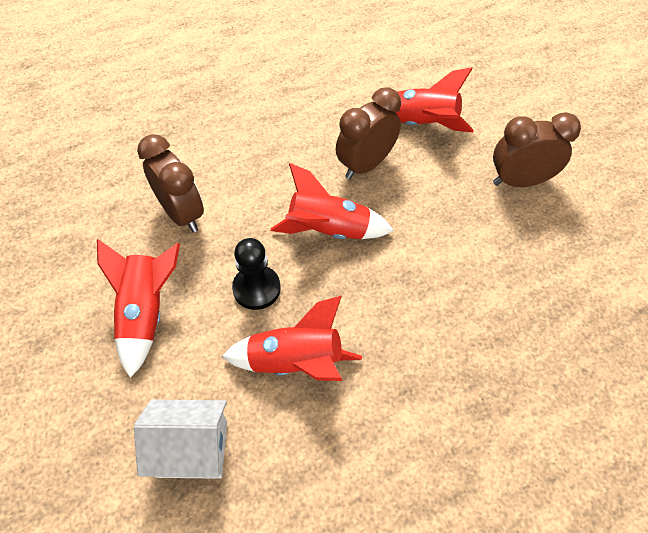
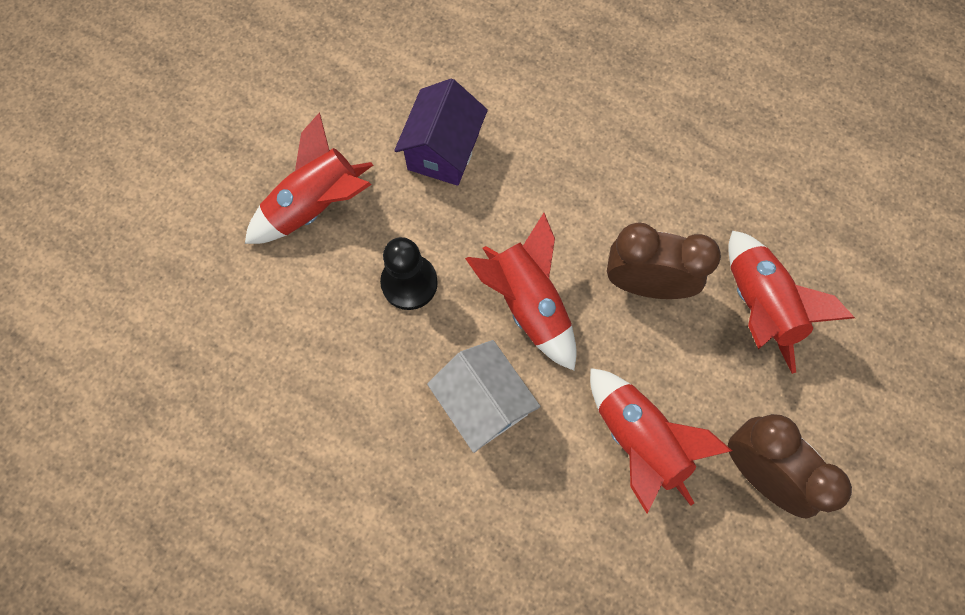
camera: 55 degrees right, 15 degrees up
white house [134,400,227,479] -> white house moved to [427,340,540,453]
brown clock [137,134,204,232] -> purple house [394,79,488,186]
red rocket [222,296,362,381] -> red rocket moved to [590,368,732,513]

